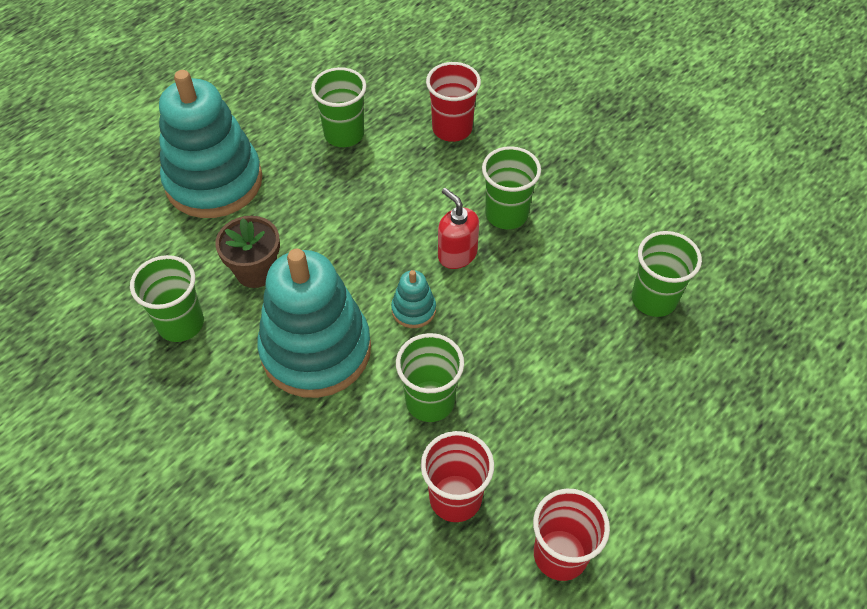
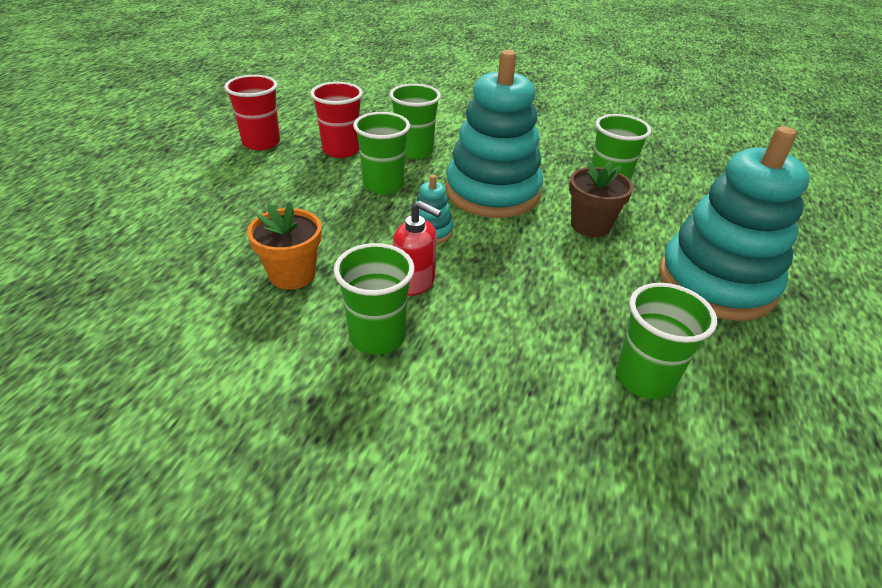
camera: 155 degrees right, 15 degrees down
red cup [426,62,481,142] -> none
green cup [632,231,702,317] -> green cup moved to [390,84,441,159]
none -> orange flower pot [247,202,322,290]

